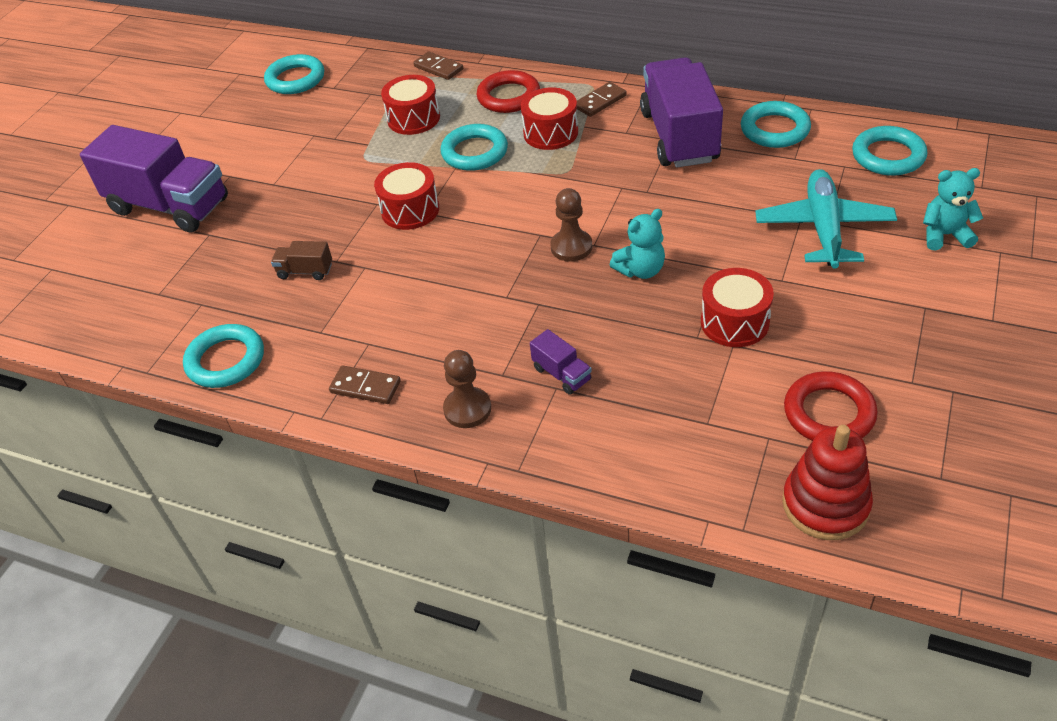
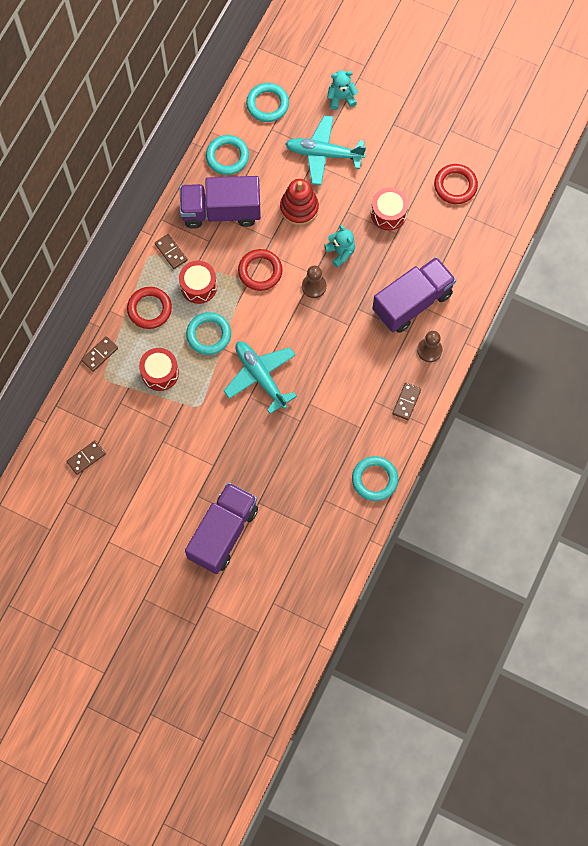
camera: 90 degrees left, 25 degrees up
turquoise ring [264,54,324,94] -> brown domino [67,440,106,475]
brown truck [271,241,332,280] -> none
red drum [374,162,439,230] -> turquoise plane [224,341,297,414]
purple truck [530,329,592,395] -> purple truck [372,257,456,333], size x2.44
red stacking toy [782,425,873,540] -> red stacking toy moved to [280,179,319,226]
turquoise teddy bear [923,168,983,250] -> turquoise teddy bear turned 75 degrees clockwise [327,71,358,110]
none -> red ring [238,249,283,291]

